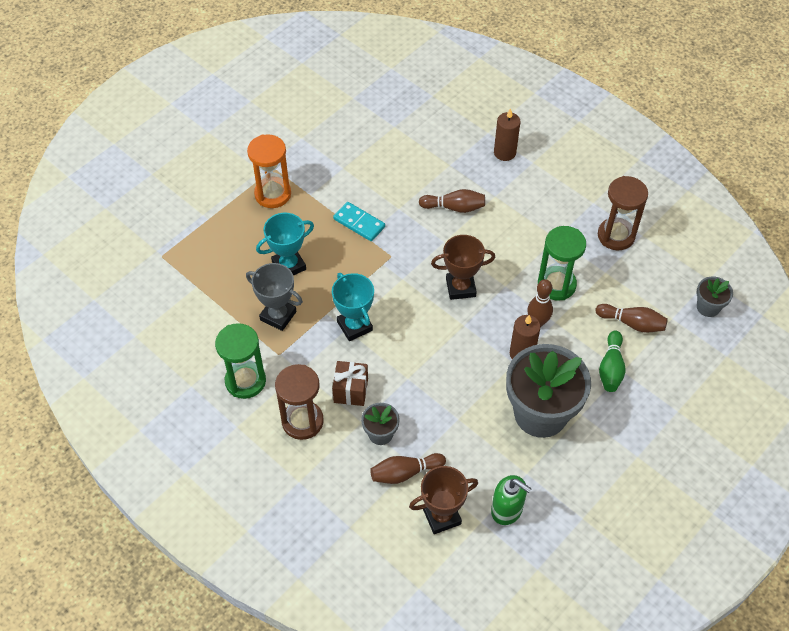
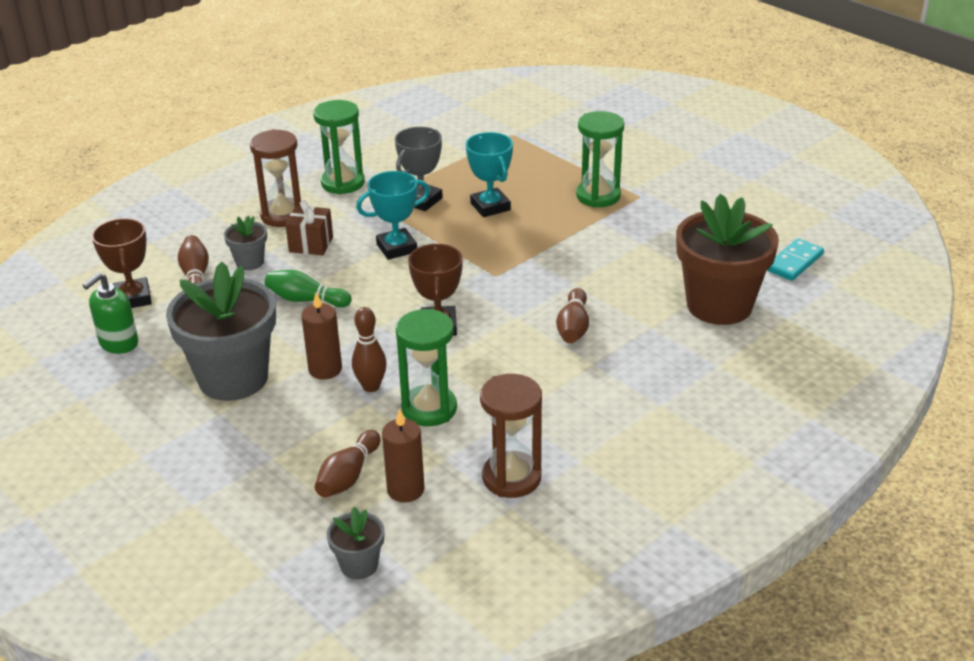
camera: 95 degrees right, 20 degrees down
orange hourglass [247,134,291,208] -> green hourglass [576,111,624,208]
turquoise domino [333,202,385,241] -> turquoise domino moved to [767,238,824,281]
brown candle [494,108,520,161] -> brown candle moved to [382,408,424,503]
green bowling pin [599,330,625,392] -> green bowling pin moved to [265,270,352,307]
none -> brown flower pot [676,193,779,325]

